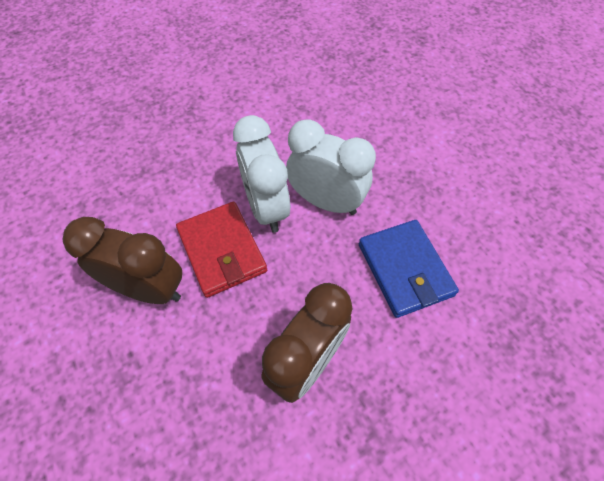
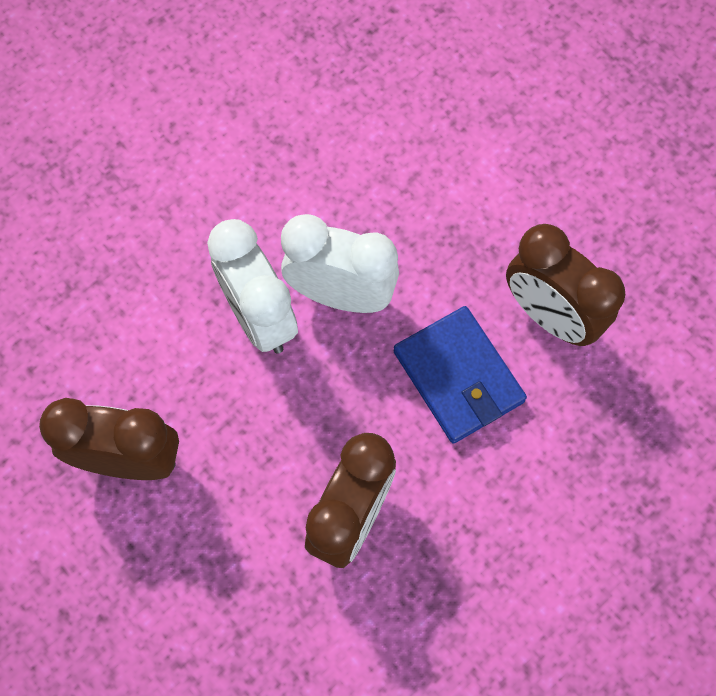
camera: 10 degrees left, 10 degrees up
red wallet [176,202,267,298] -> none
none -> brown clock [506,224,626,346]

